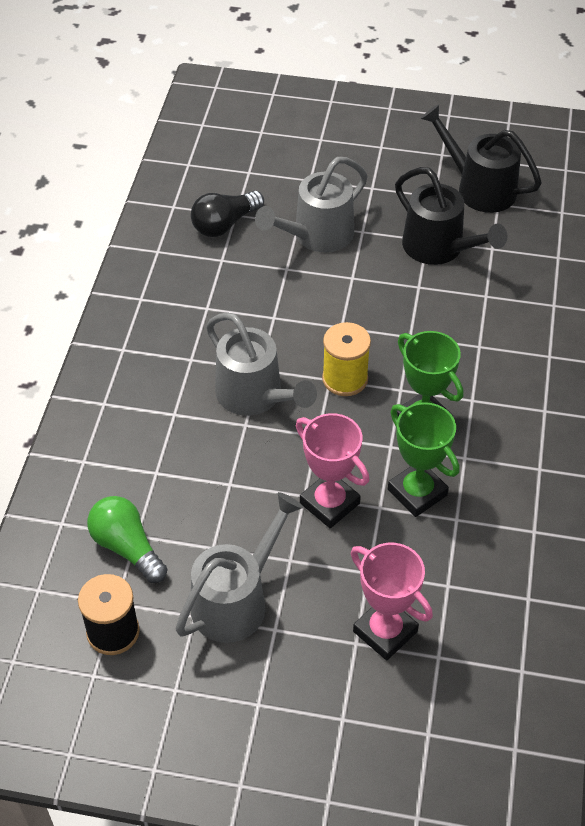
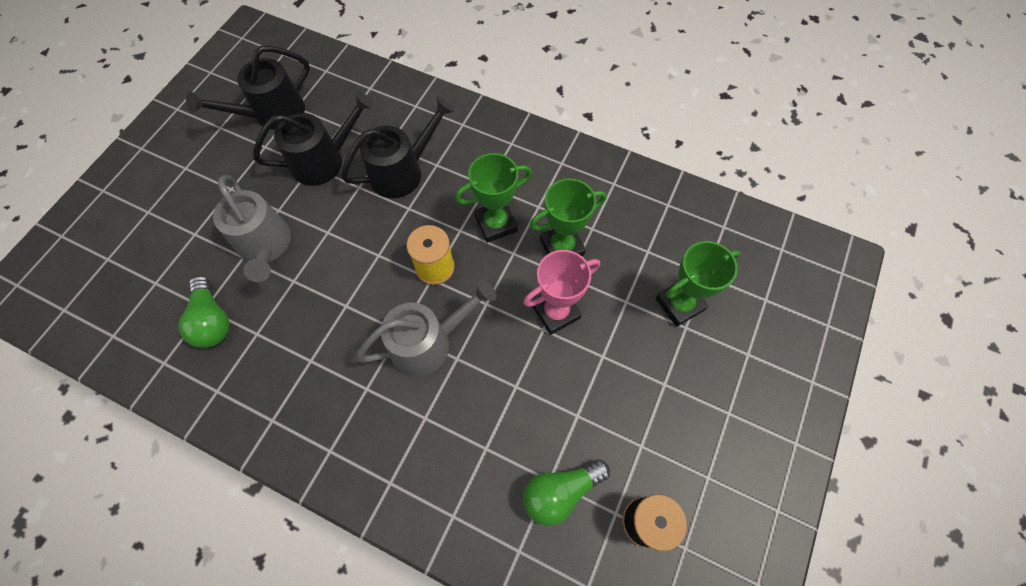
camera: 75 degrees left, 15 degrees up
grey watering can [175,492,303,643] -> none
black light bulb [191,191,264,237] -> green light bulb [178,276,230,348]
pink trophy [351,543,433,661] -> green trophy [656,241,740,327]
none -> black watering can [341,97,455,198]

